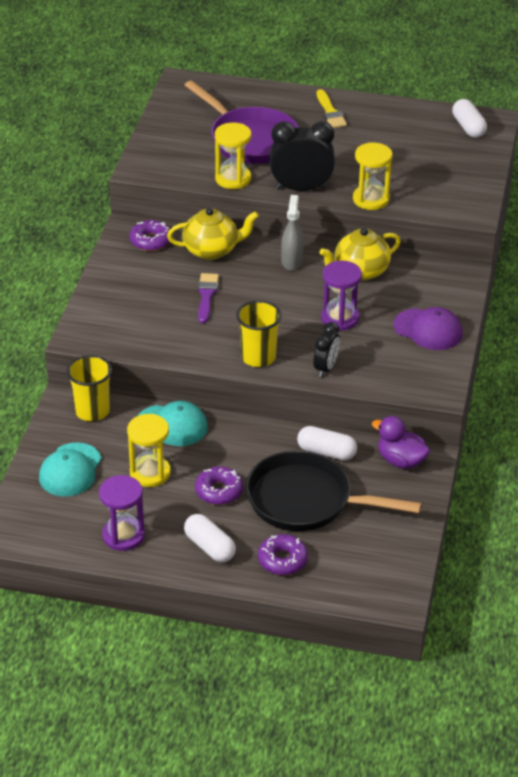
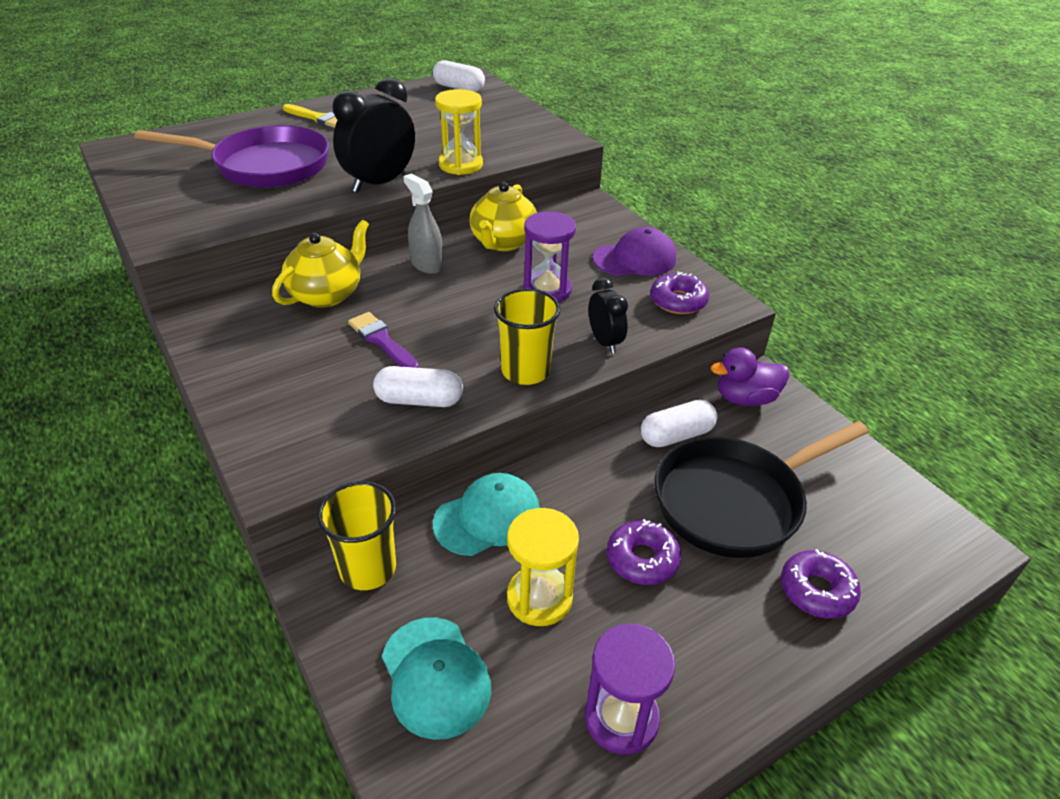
camera: 45 degrees left, 0 degrees up
purple donut [129,220,170,251] -> purple donut moved to [651,271,709,314]
white capsule [184,514,236,563] -> white capsule moved to [373,366,463,407]
yellow hourglass [215,123,251,189] -> none

